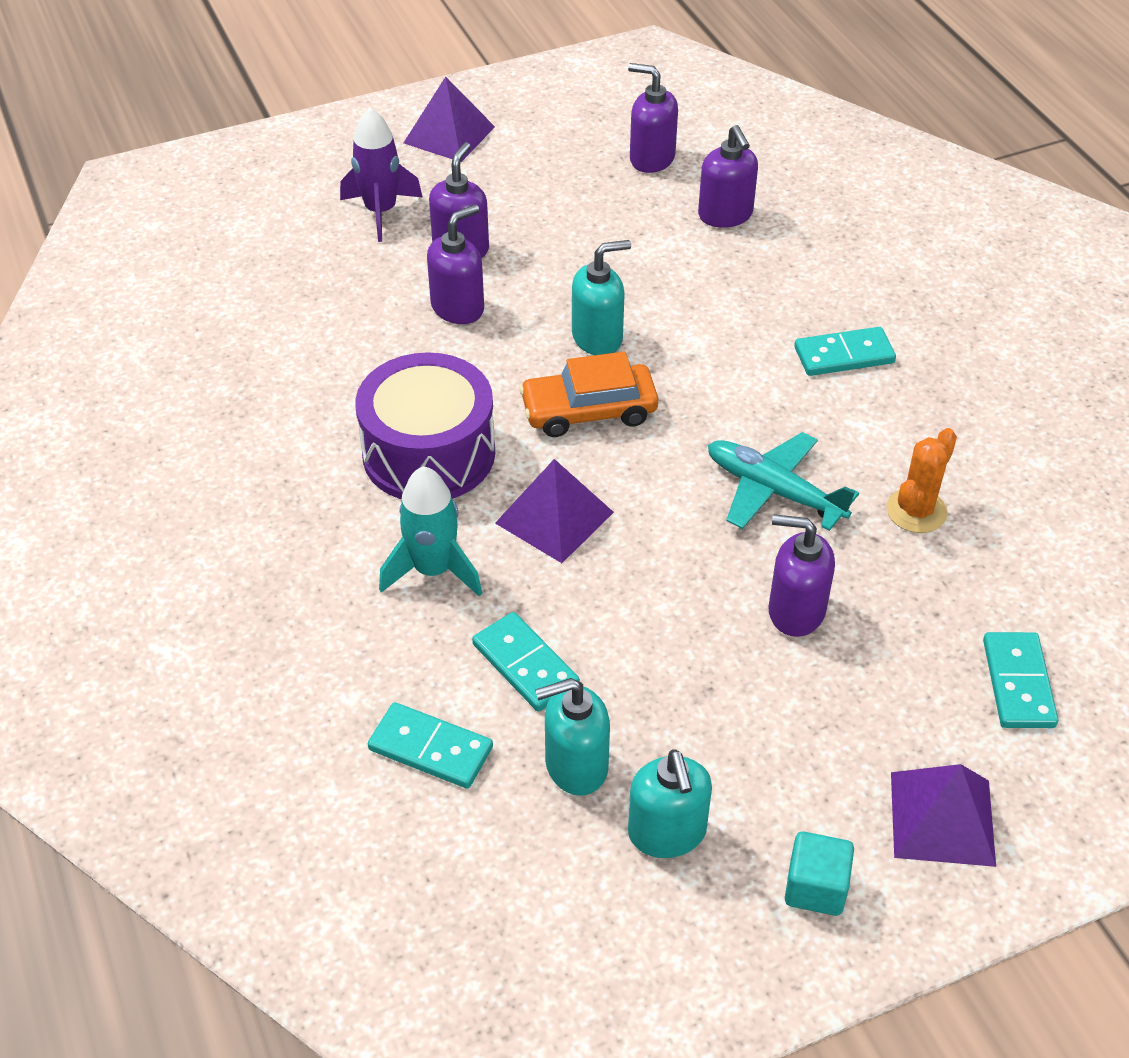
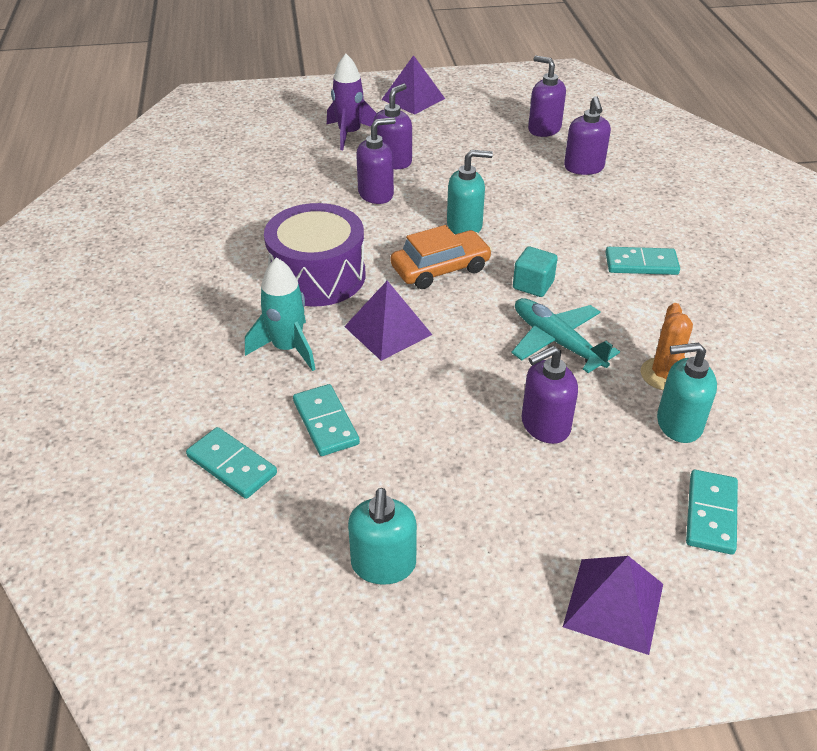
camera: 15 degrees right, 5 degrees down
orange car [519,352,659,437] -> orange car turned 150 degrees clockwise [391,225,492,289]
turquoise soap dispenser [535,678,610,796] -> turquoise soap dispenser moved to [657,343,717,443]
purple soap dispenser [768,514,835,637] -> purple soap dispenser turned 60 degrees counterclockwise [521,346,578,444]
turquoise cube [785,832,854,916] -> turquoise cube moved to [513,247,558,297]
orange cactus [886,428,957,533] -> orange cactus turned 45 degrees counterclockwise [641,303,693,390]

